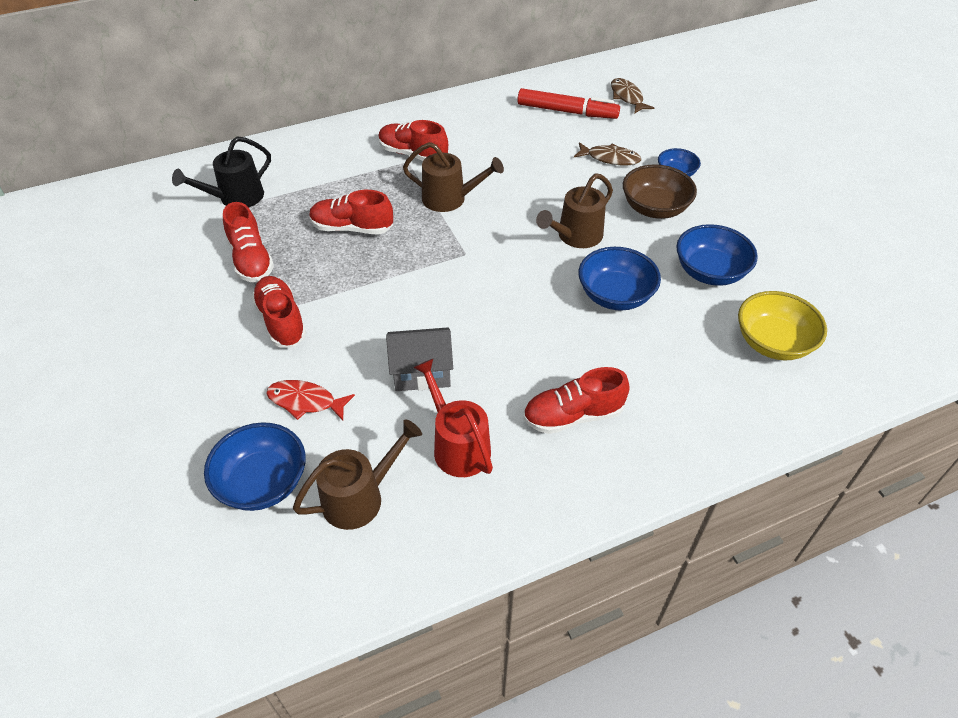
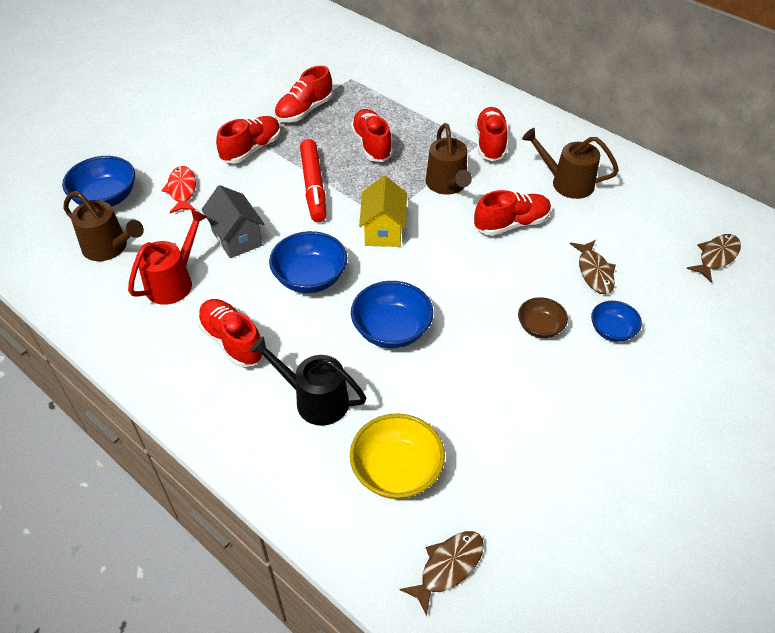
camera: 65 degrees right, 0 degrees up
black watering can [172,136,271,207] -> black watering can moved to [250,336,366,426]
red marker [517,88,620,119] -> red marker moved to [300,139,326,222]
brown watering can [536,173,613,248] -> brown watering can moved to [522,128,619,199]
brown bowl [623,164,697,219] -> brown bowl [518,297,568,338], size x0.61
blue bowl [676,224,758,286] -> blue bowl moved to [269,231,347,293]
none -> yellow house [359,176,407,247]
none -> brown fish [400,531,484,616]
none -> red shoe [474,190,551,236]

